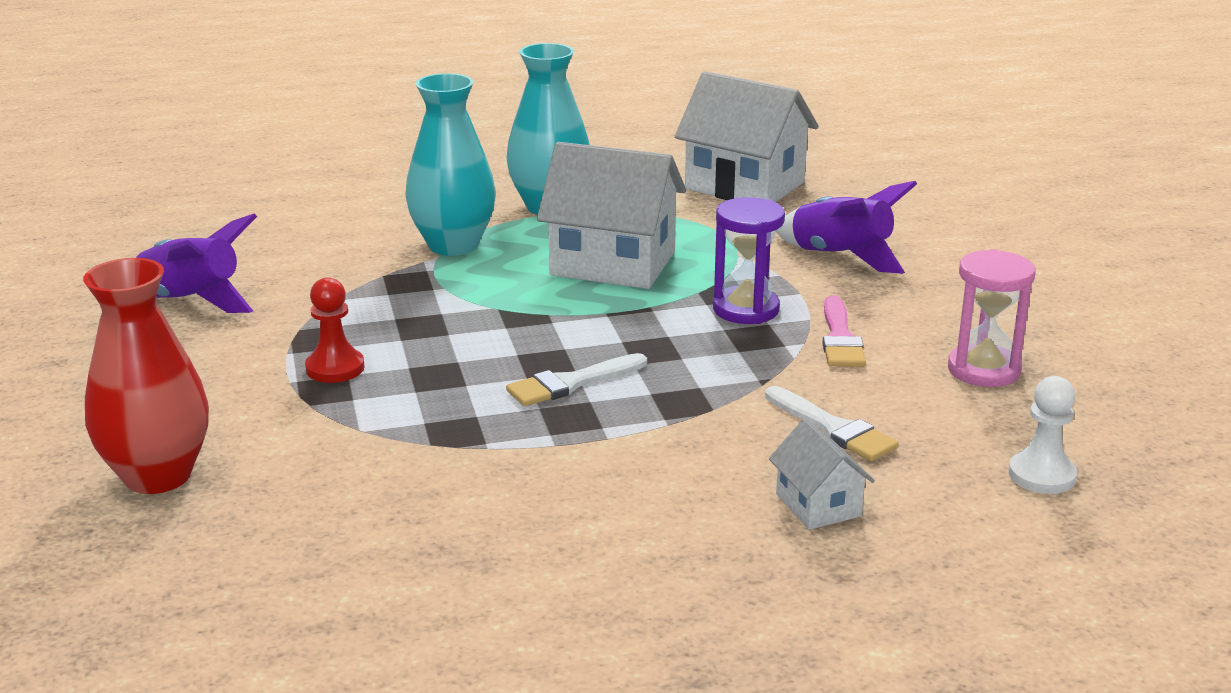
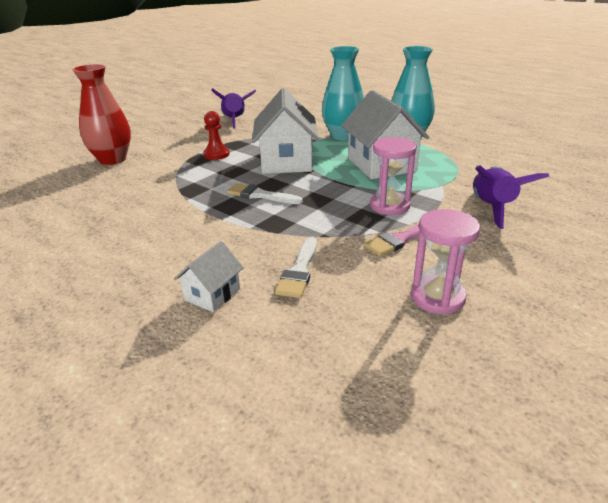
camera: 55 degrees right, 5 degrees up
white house [675,71,819,202] -> white house moved to [252,88,319,174]
purple hourglass [713,197,785,324] -> pink hourglass [370,137,416,215]
white pawn [1008,376,1077,494] -> none

